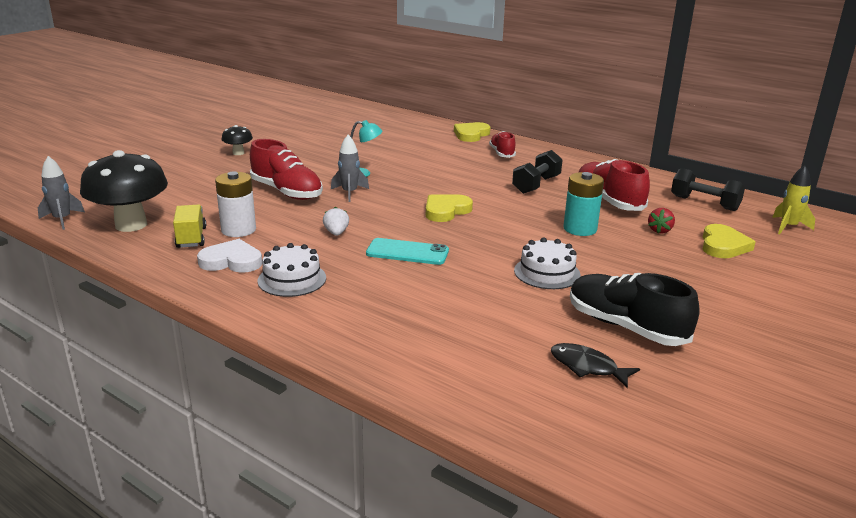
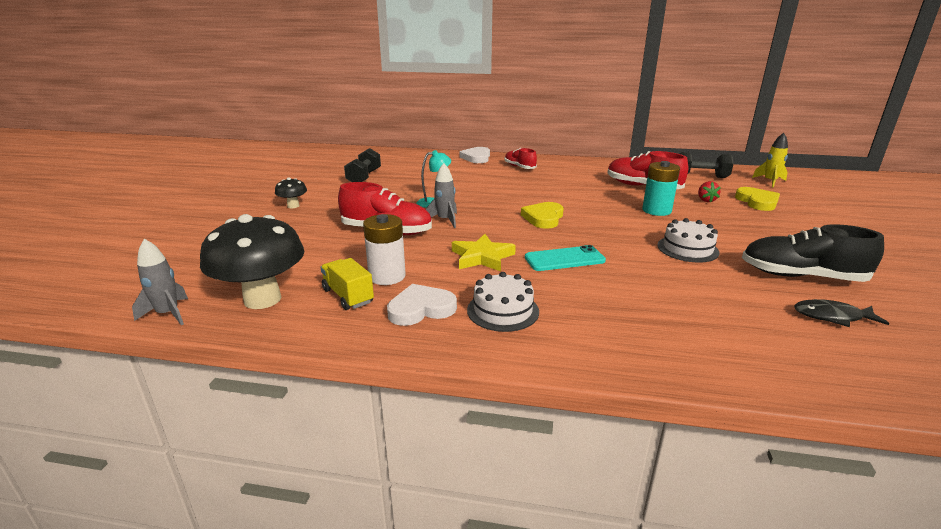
camera: 25 degrees left, 0 degrees up
white strawberry [323,207,349,236] -> yellow star [452,234,516,271]
yellow heart [454,122,490,142] -> white heart [460,147,490,163]
black dumbbell [512,150,563,194] -> black dumbbell moved to [344,148,381,182]

